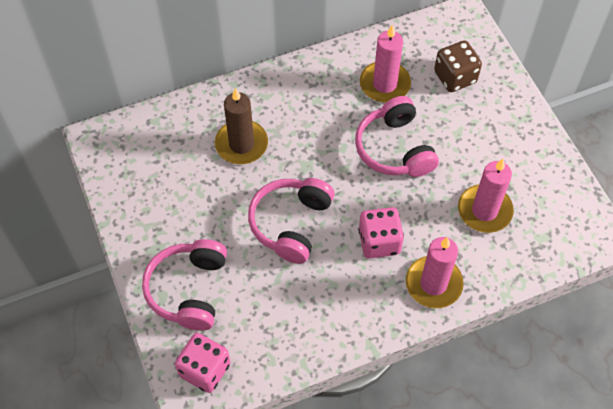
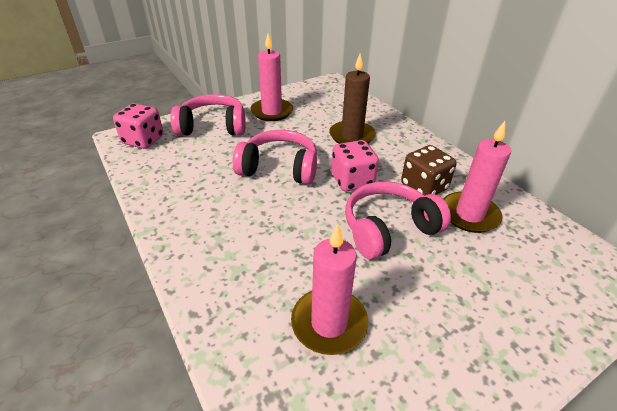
camera: 80 degrees right, 20 degrees down
pink dice [358,207,404,258] -> pink dice moved to [331,140,379,191]
pink candle [406,237,464,308] -> pink candle moved to [250,34,293,121]
brown dice [434,41,482,92] -> brown dice moved to [401,145,457,196]

